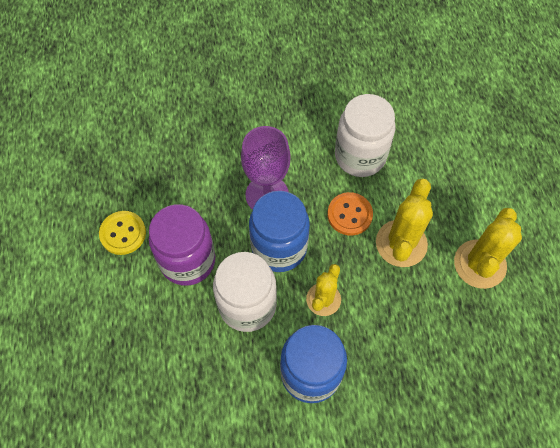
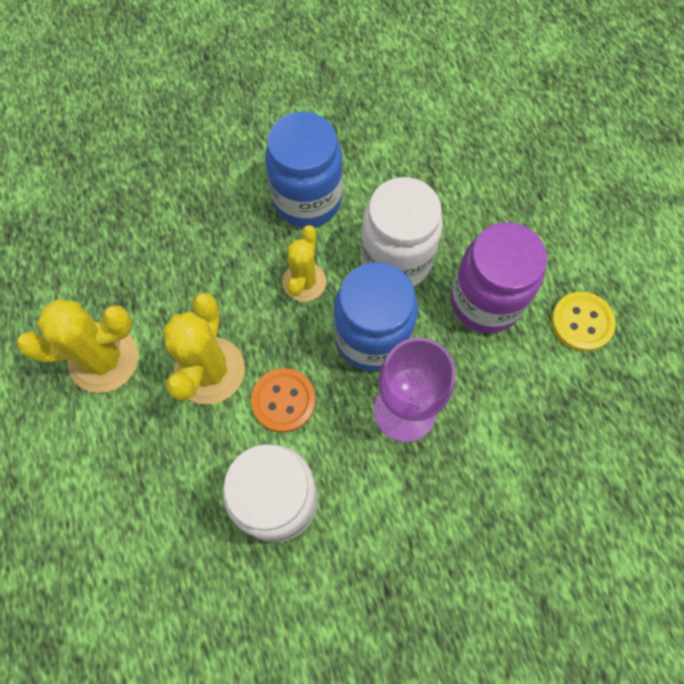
camera: 170 degrees right, 5 degrees up
yellow cactus [454,208,522,289] -> yellow cactus turned 60 degrees clockwise [17,299,138,393]

